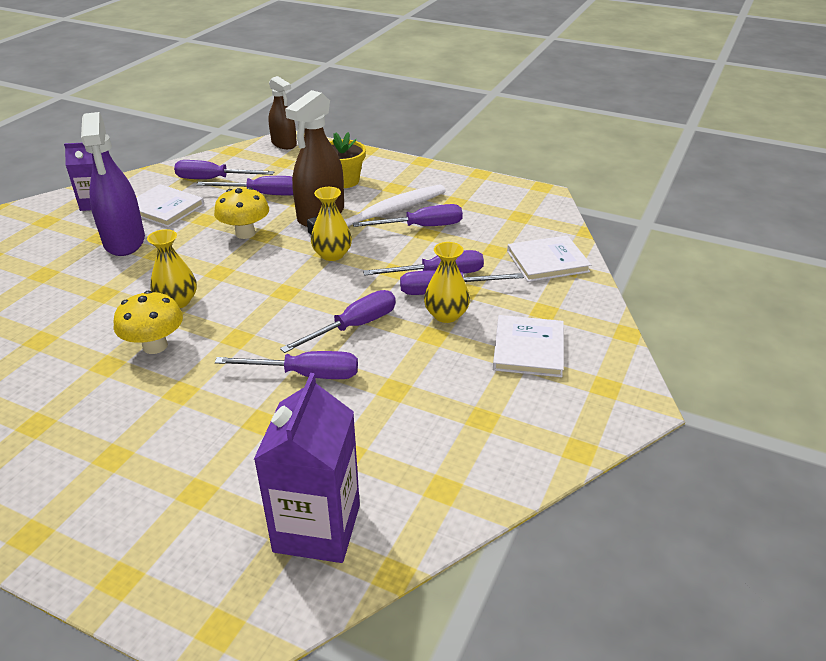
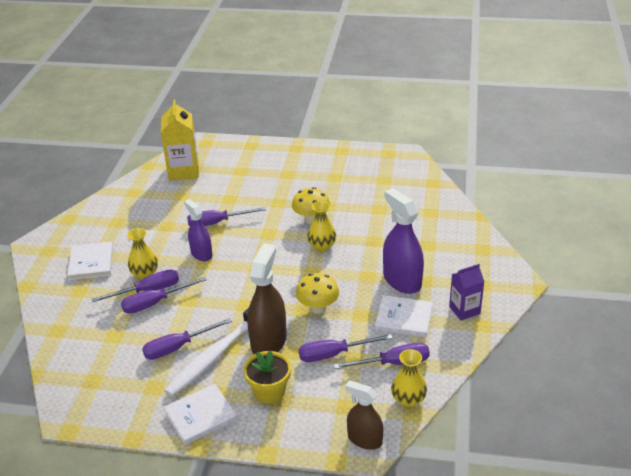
camera: 165 degrees right, 0 degrees up
purple carton [254,373,360,563] -> yellow carton [161,99,199,180]
purple screwdriver [280,290,396,353] -> purple spray bottle [184,199,213,261]
yellow vase [311,187,352,261] -> yellow vase moved to [391,349,427,407]
white book [507,235,591,282] -> white book moved to [164,384,237,445]

